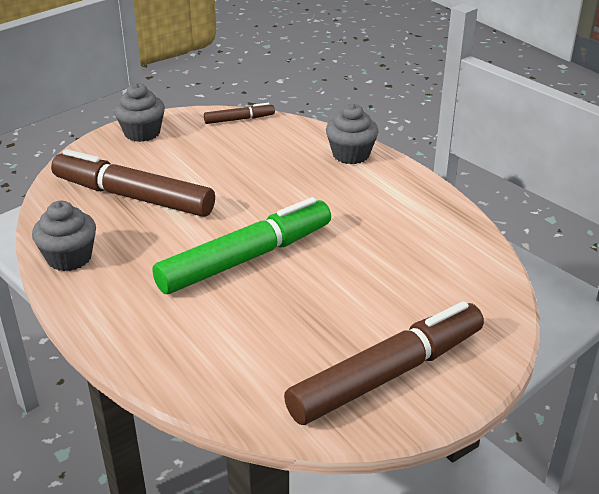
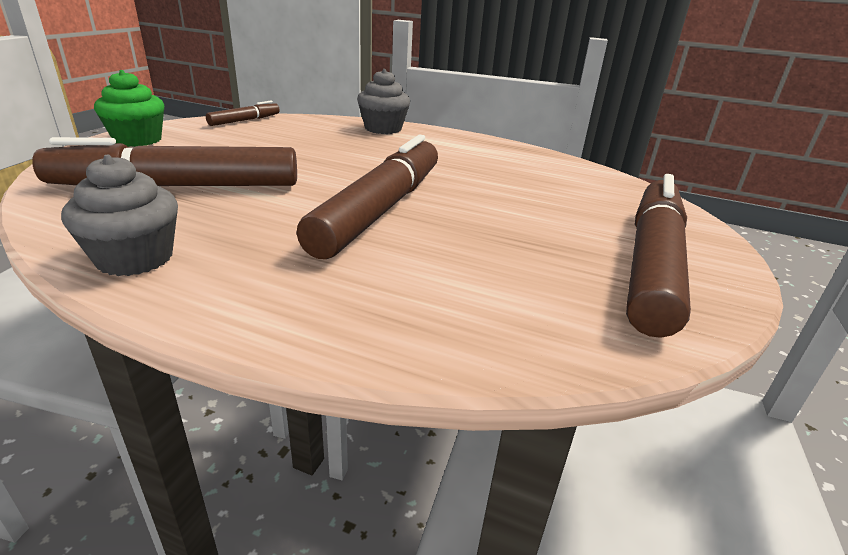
camera: 35 degrees left, 5 degrees down
grey cupcake [114,83,165,142] -> green cupcake [94,70,164,147]
green marker [152,197,331,294] -> brown marker [296,135,438,259]

